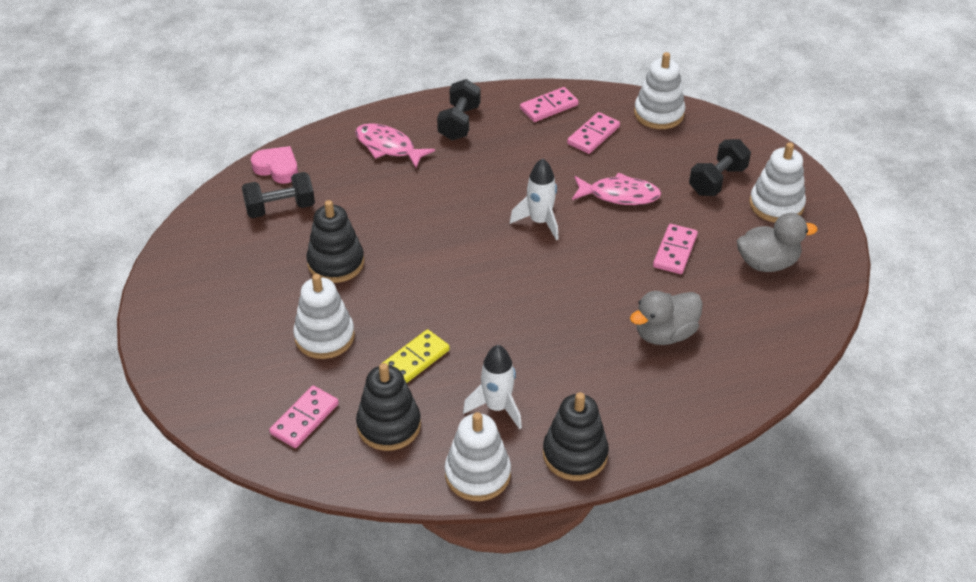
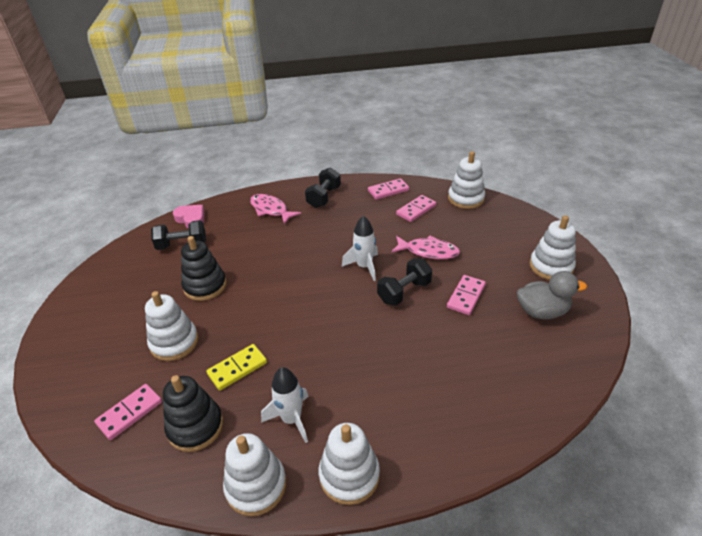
camera: 10 degrees right, 5 degrees down
black stacking toy [543,392,609,481] -> white stacking toy [318,423,380,505]
grey duck [630,291,703,345] -> none
black dumbbell [689,139,751,196] -> black dumbbell moved to [377,258,432,306]

